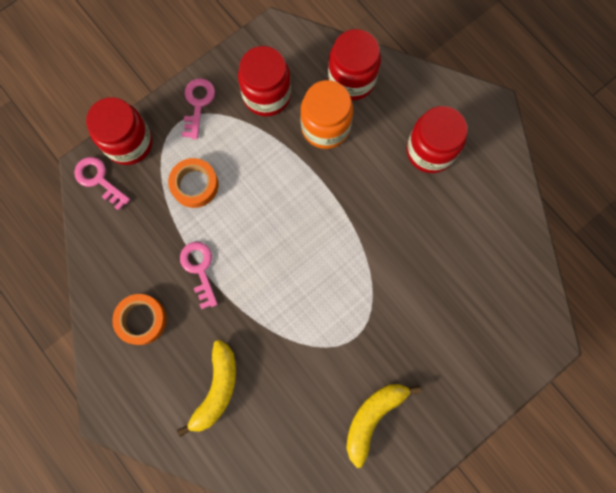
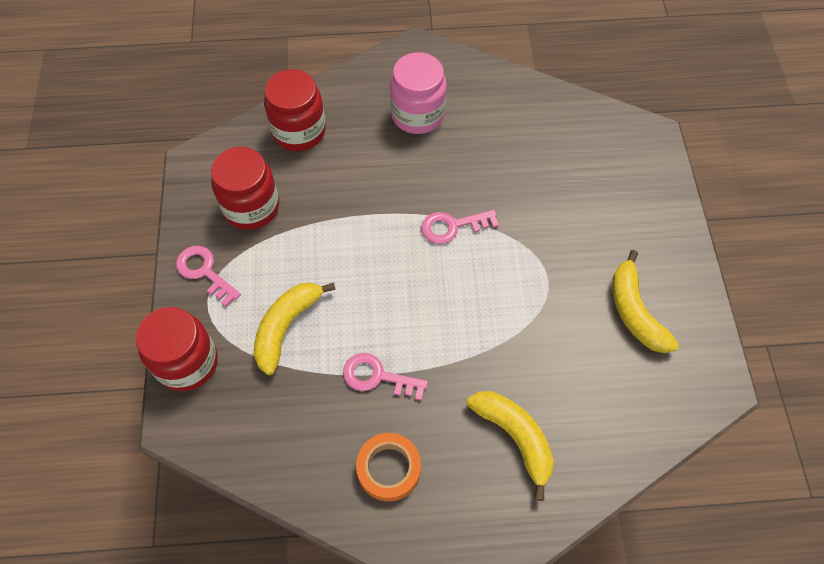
camera: 55 degrees left, 15 degrees down
pink key [74,157,130,211] -> pink key moved to [421,210,499,244]
orange tape [168,158,218,208] -> yellow banana [254,282,336,375]
orange jar [300,80,353,149] -> none
red jar [407,106,468,173] -> pink jar [390,52,447,134]

